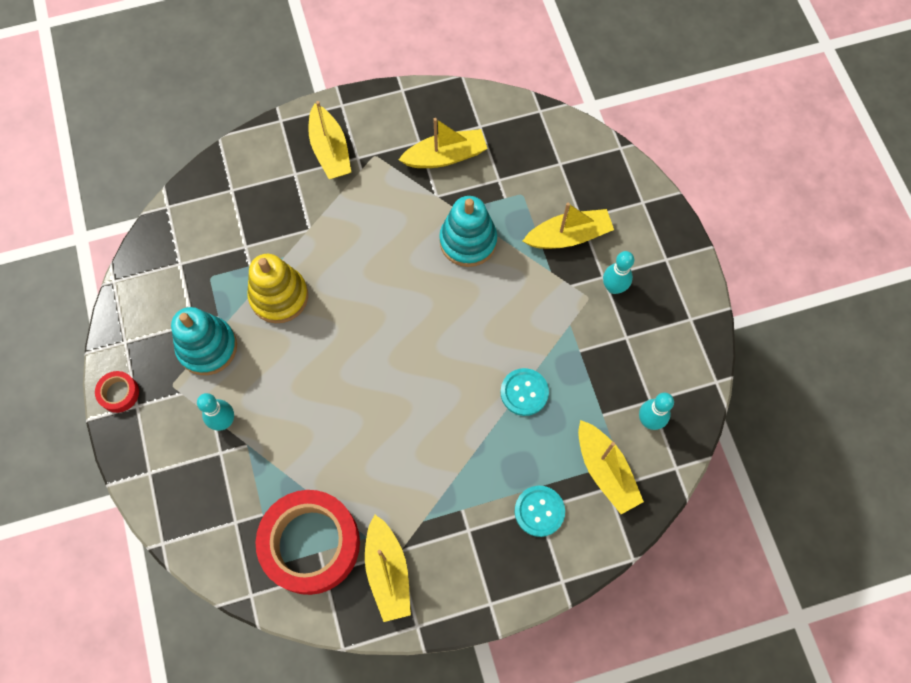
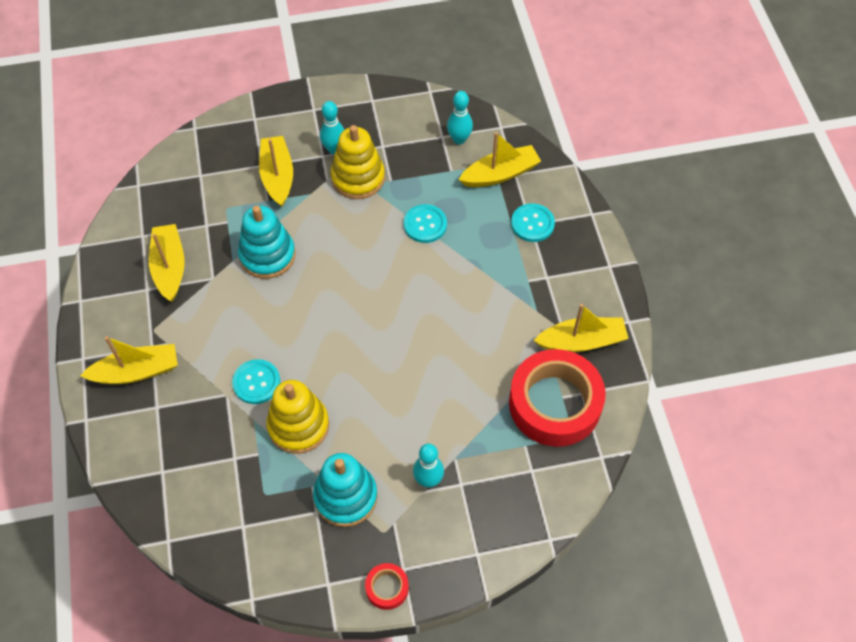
camera: 85 degrees left, 10 degrees down
none -> turquoise button [232,359,280,404]
none -> yellow stacking toy [331,125,385,199]

